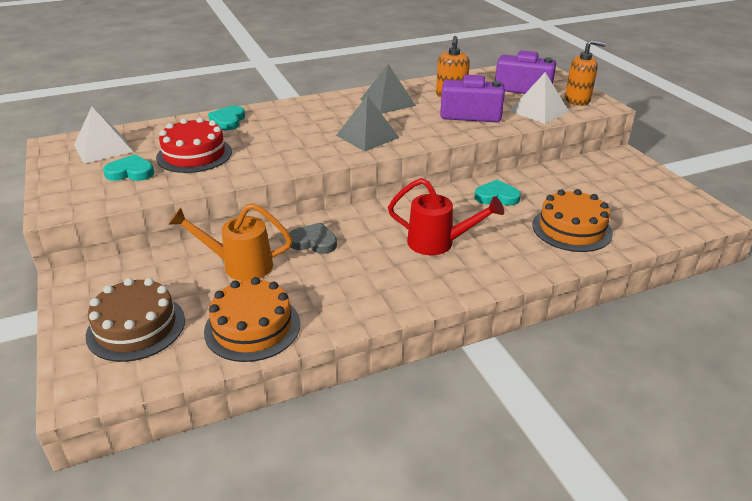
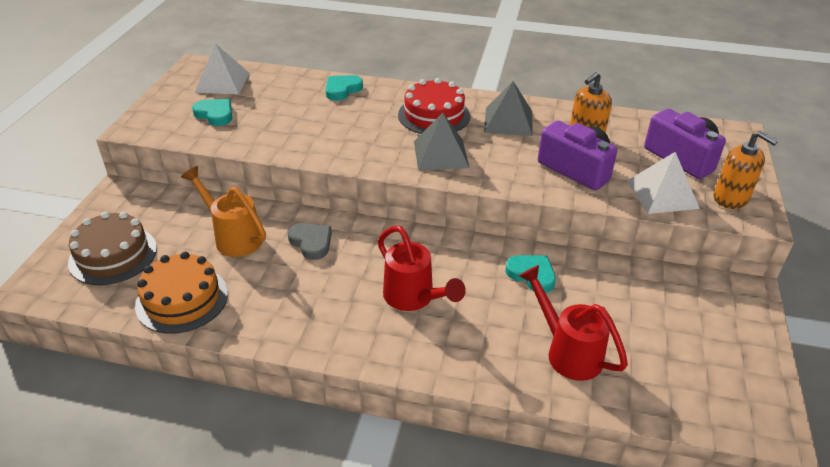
camera: 35 degrees right, 5 degrees up
red cake [156,117,232,173] -> red cake moved to [398,78,470,134]
orange cake [532,189,613,252] -> red watering can [519,265,628,381]

